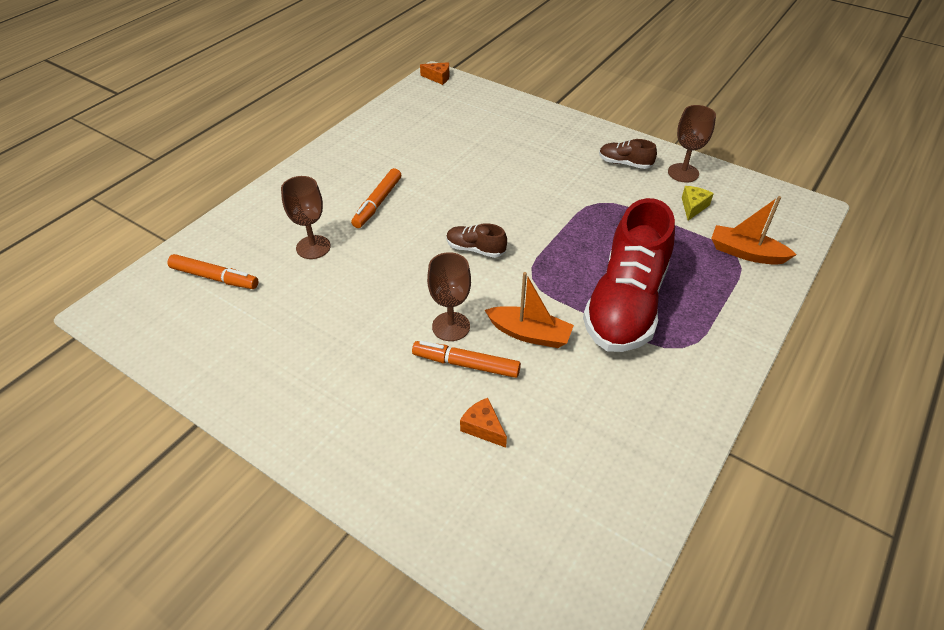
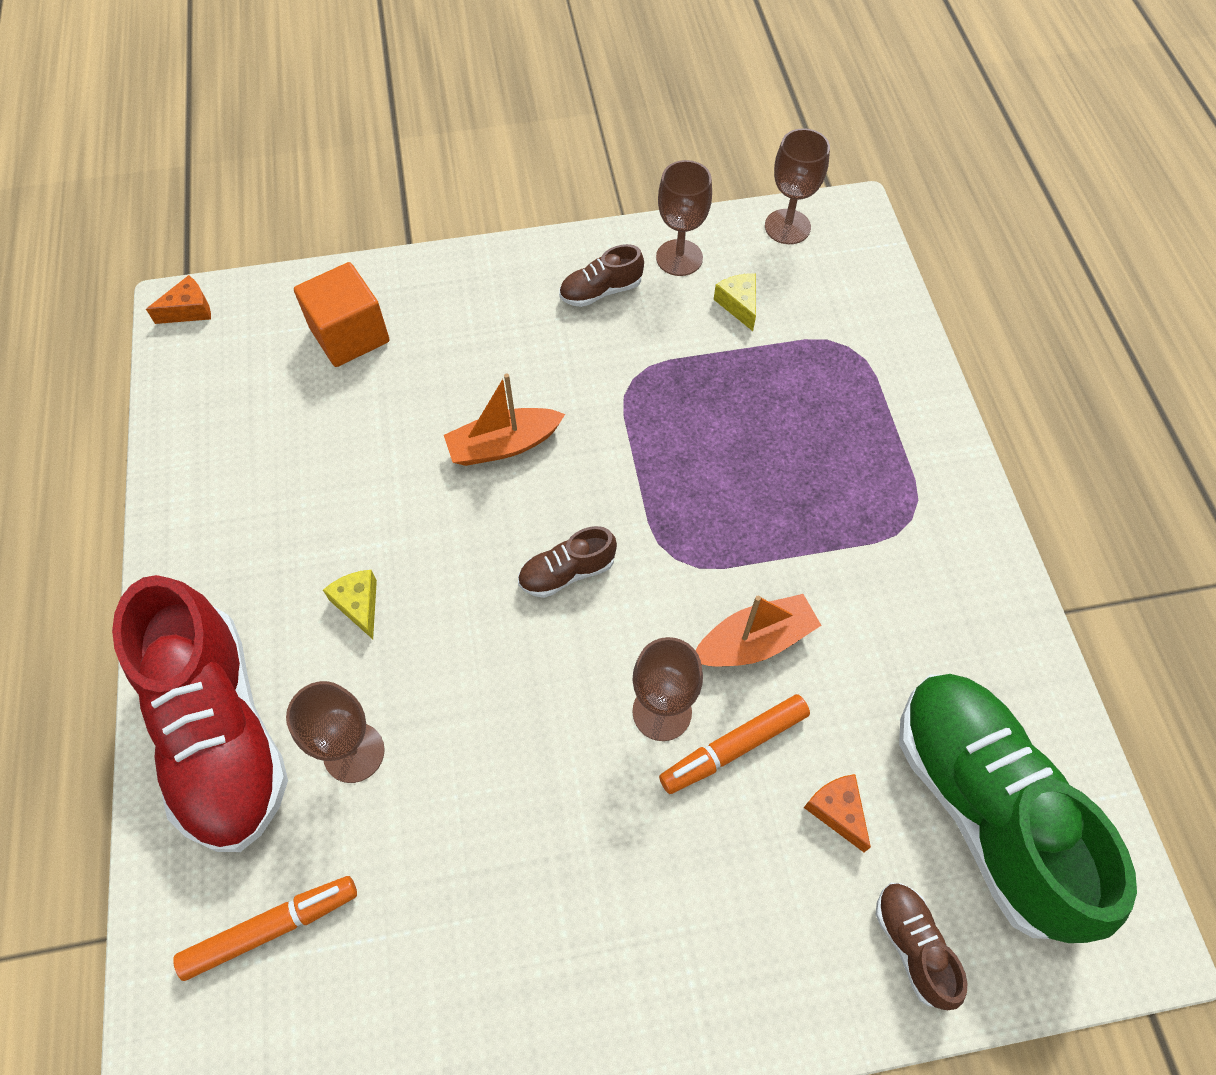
camera: 45 degrees left, 15 degrees up
orange marker [351,168,401,228] -> yellow cheese [323,570,377,639]
orange cheese [460,398,507,448] -> orange cheese turned 60 degrees clockwise [803,774,871,852]
red shoe [583,198,675,352] -> red shoe moved to [112,575,288,852]
orange boat [711,196,797,265] -> orange boat moved to [444,373,565,466]
none -> orange cube [294,262,390,367]
none -> brown goblet [765,128,830,244]
none -> brown shoe [875,883,967,1010]
none -> green shoe [899,674,1137,943]

